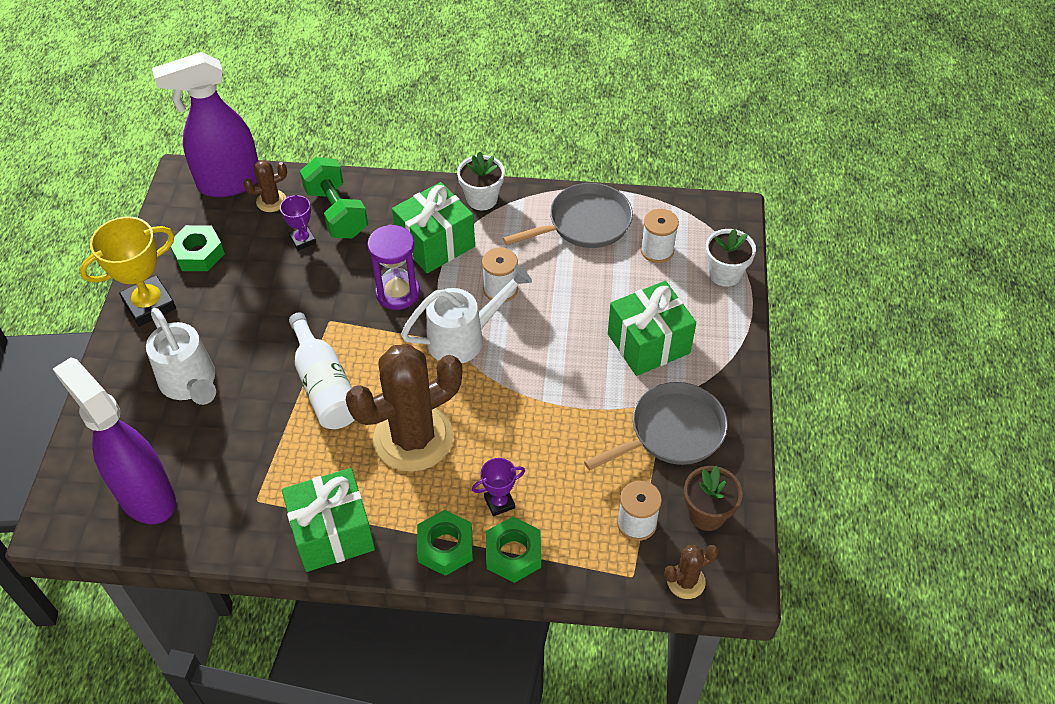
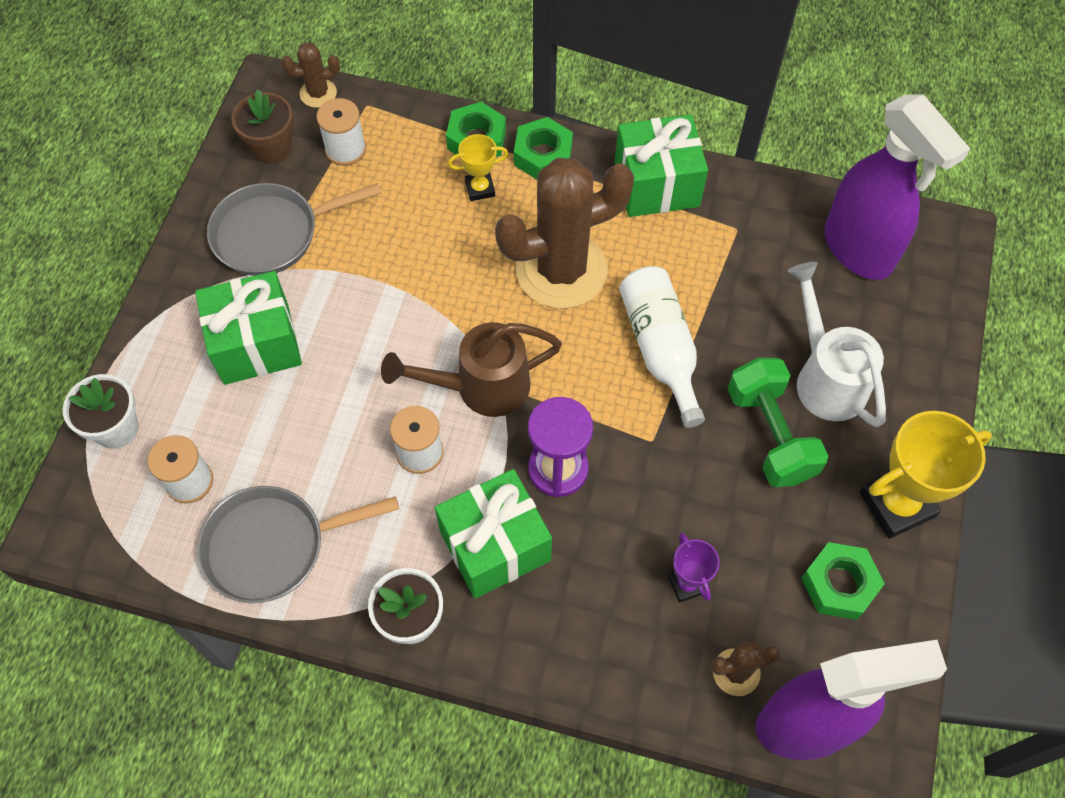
camera: 170 degrees left, 10 degrees up
green dumbbell [300,157,368,238] -> green dumbbell moved to [727,358,828,487]
white watering can [401,265,532,363] -> brown watering can [381,322,562,417]
purple trophy [472,458,525,516] -> yellow trophy [448,134,508,201]

